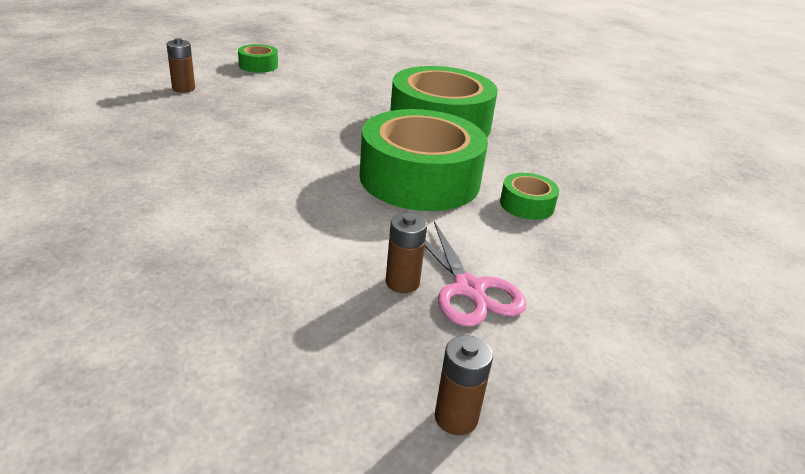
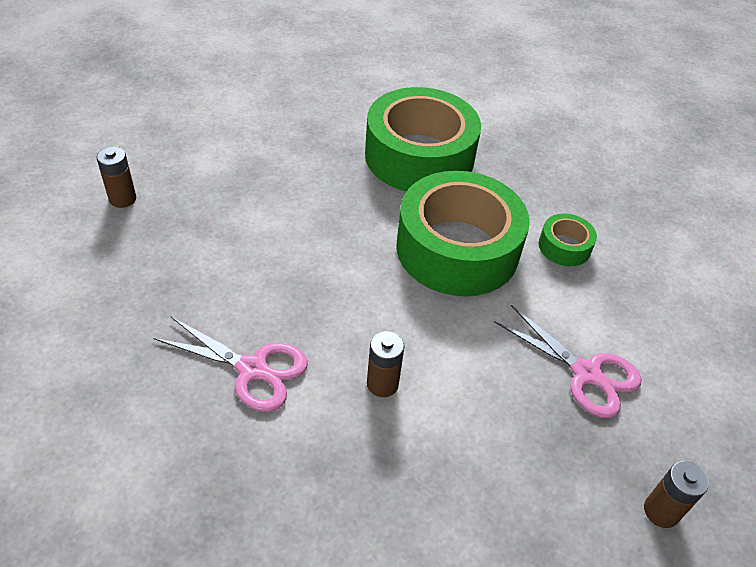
camera: 25 degrees left, 15 degrees up
green tape [238,44,278,73] -> none
brown battery [386,213,427,293] -> brown battery moved to [367,331,404,397]
none -> pink scissors [153,317,308,412]

